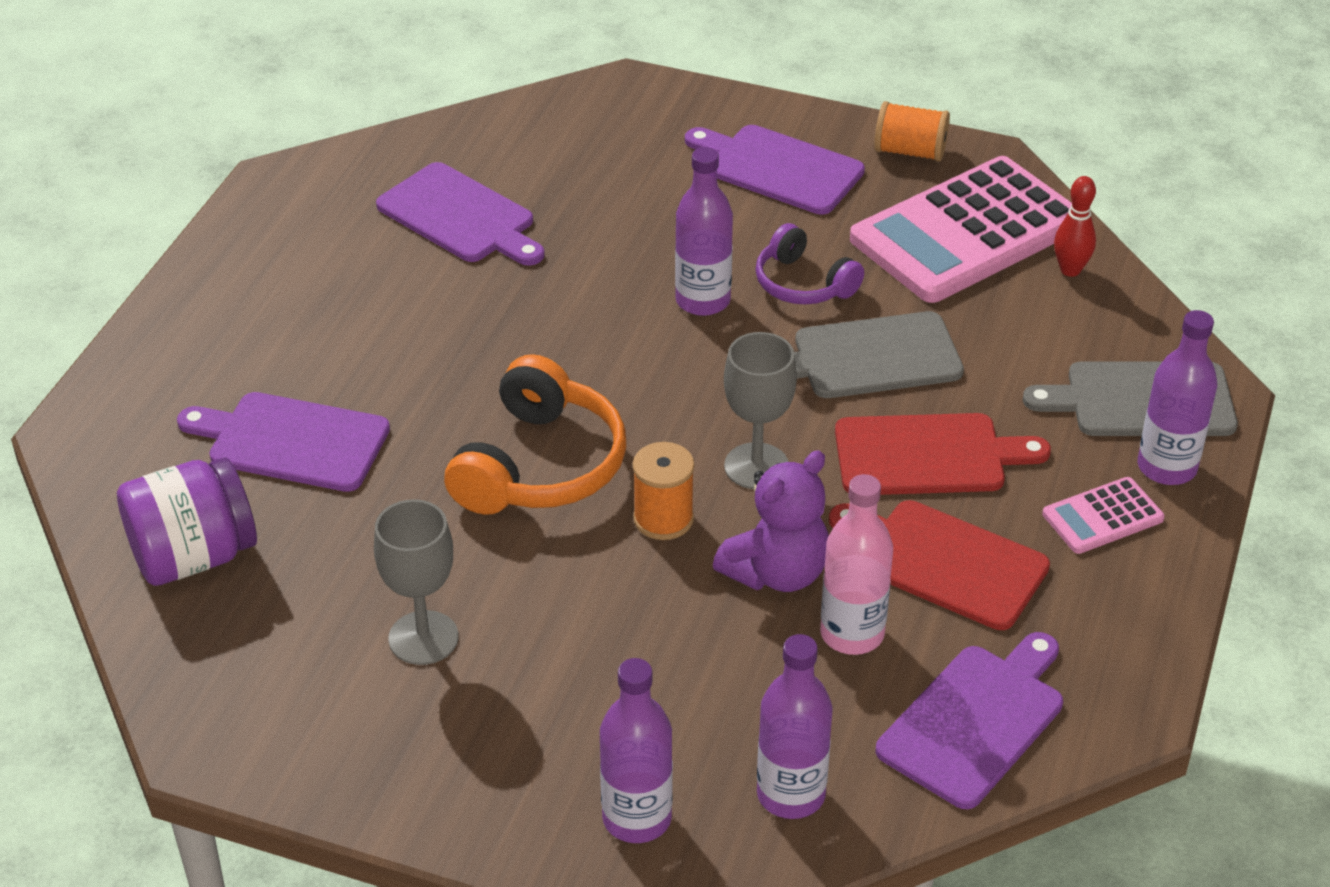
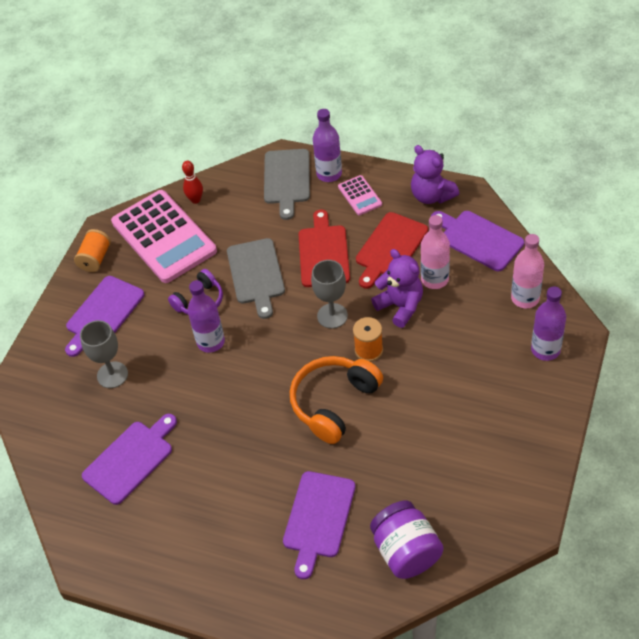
camera: 85 degrees left, 10 degrees up
grey goblet [374,499,459,665] -> grey goblet moved to [80,320,128,388]
orange headphones [444,354,626,515] -> orange headphones turned 75 degrees counterclockwise [290,356,383,444]
purple bottle [757,634,833,819] -> pink bottle [511,234,544,308]
none -> purple teddy bear [411,145,460,204]

